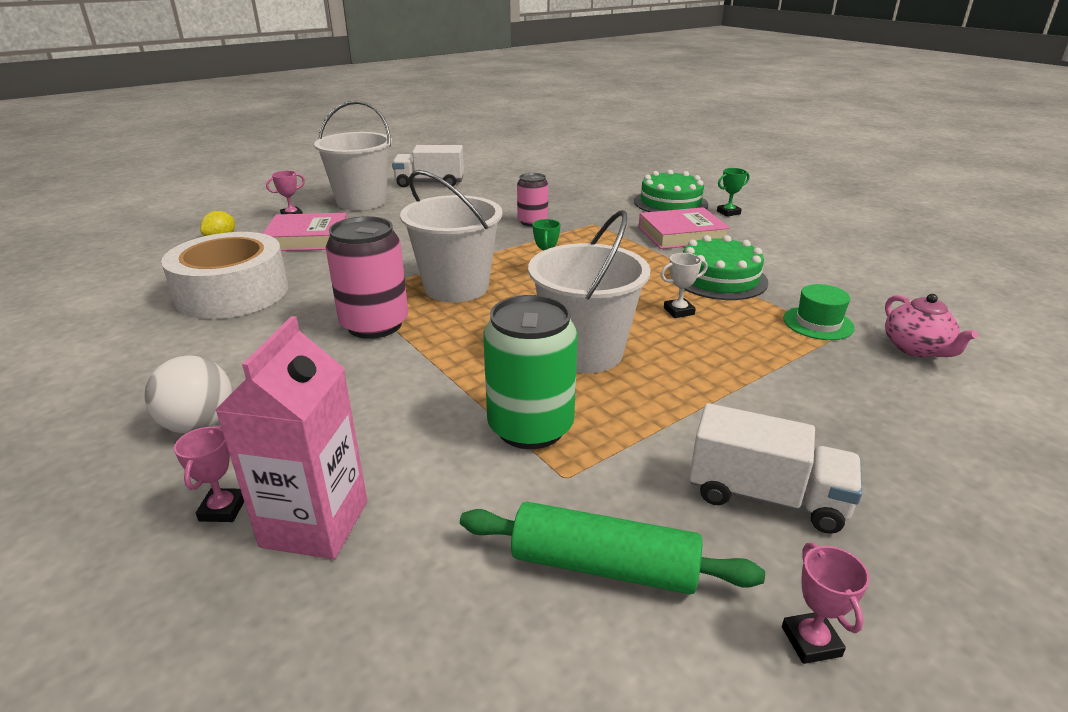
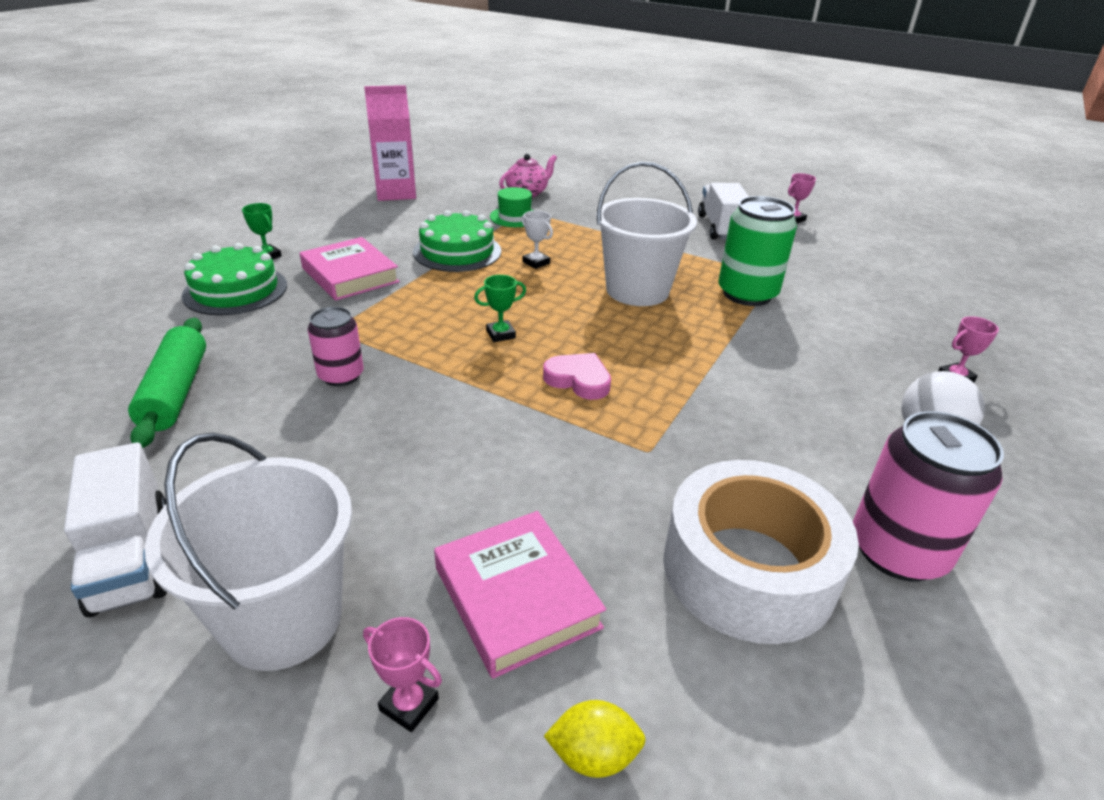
camera: 115 degrees left, 5 degrees up
pink carton [215,316,367,559] -> pink carton moved to [364,85,416,201]
pink can [326,216,408,339] -> pink can moved to [853,411,1004,581]
white bucket [400,170,502,302] -> pink heart [543,353,611,400]
green rolling pin [460,502,765,594] -> green rolling pin moved to [128,318,206,448]

